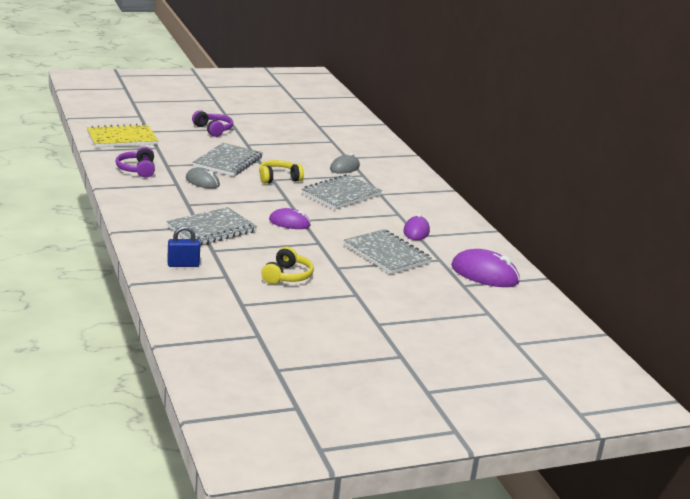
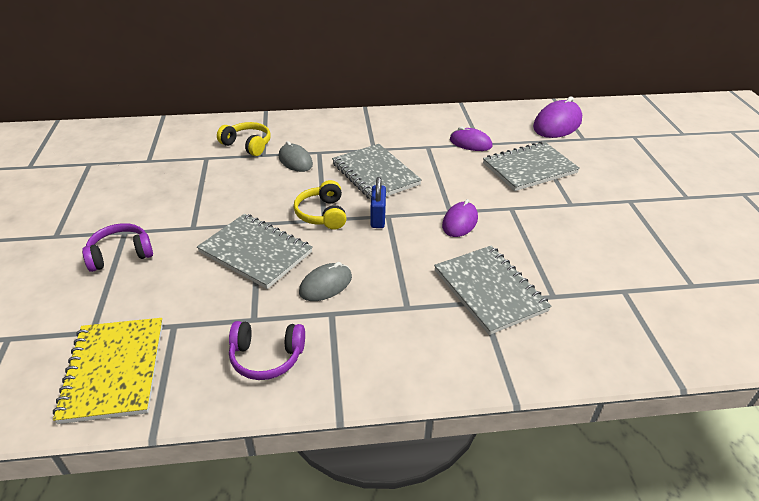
camera: 75 degrees left, 15 degrees up
blue padlock [167,226,200,267] -> blue padlock moved to [371,177,386,228]
yellow headphones [261,247,314,284] -> yellow headphones moved to [217,122,271,156]

